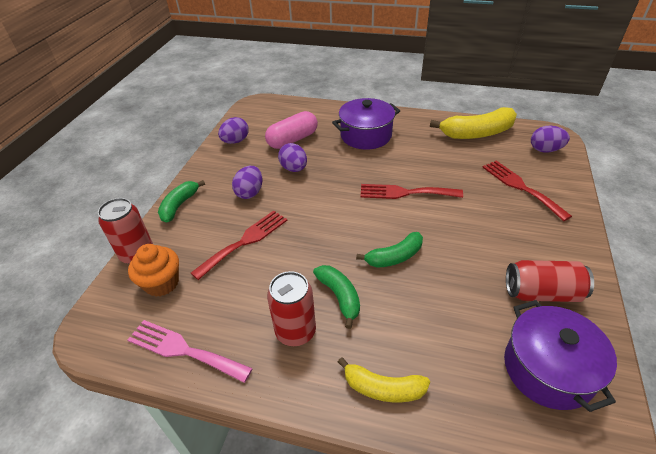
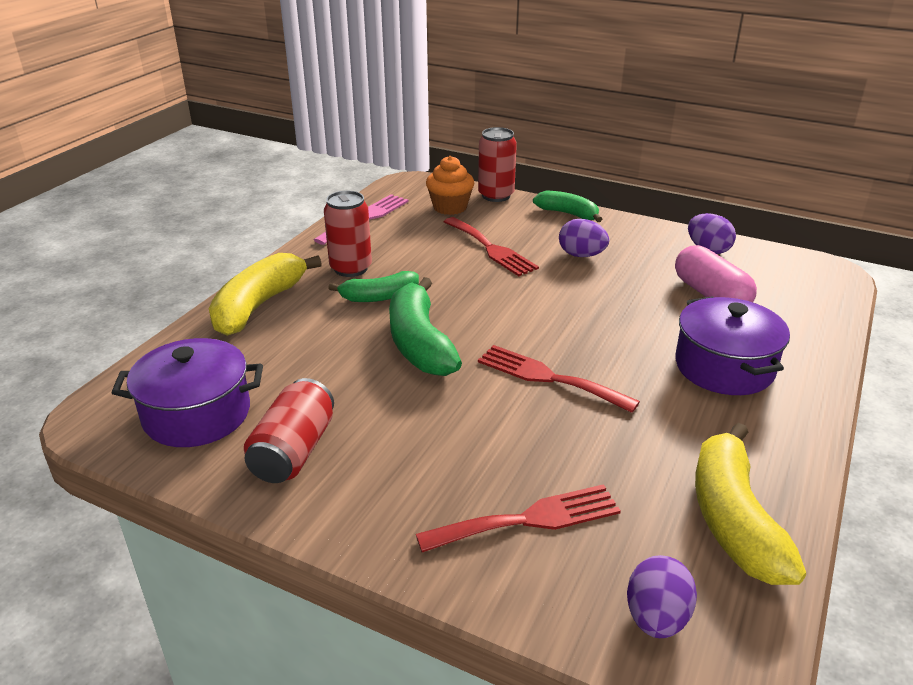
camera: 100 degrees right, 10 degrees down
purple egg [278,143,307,172] -> none
yellow banana [338,357,430,402] -> yellow banana [209,253,322,336], size x1.61
green banana [356,232,423,268] -> green banana [389,277,462,376], size x1.61
red fork [360,184,463,199] -> red fork turned 75 degrees counterclockwise [478,345,640,413]

